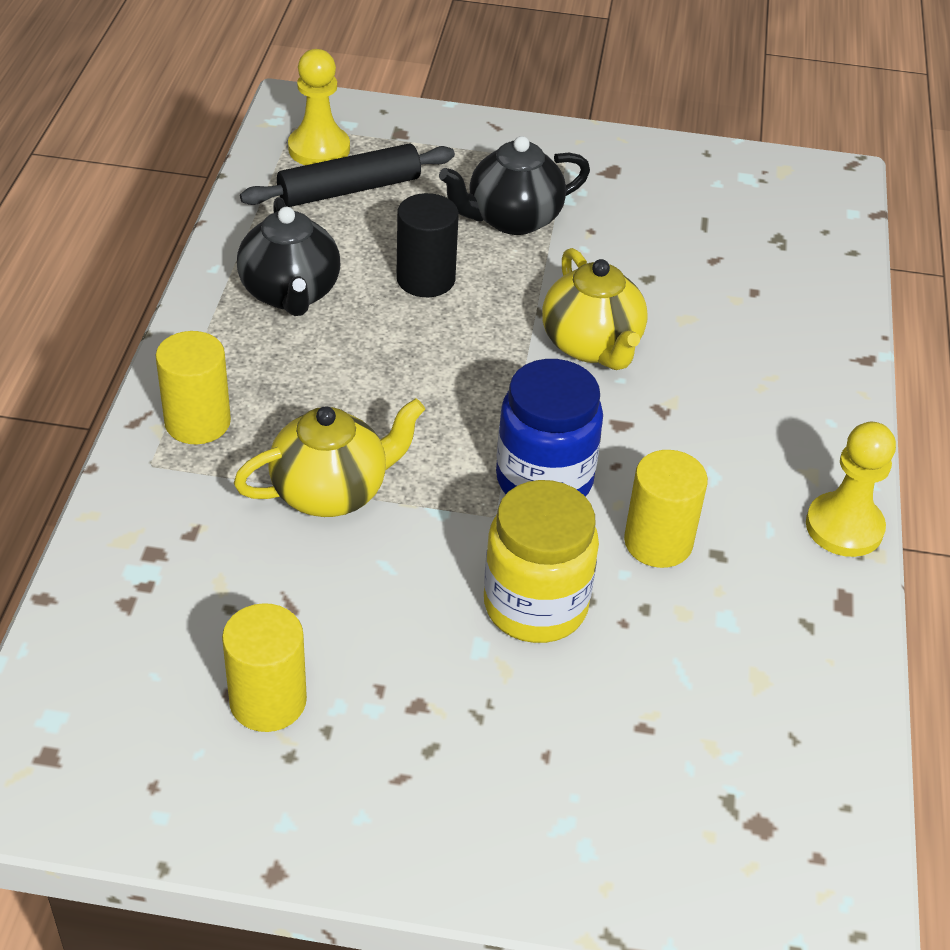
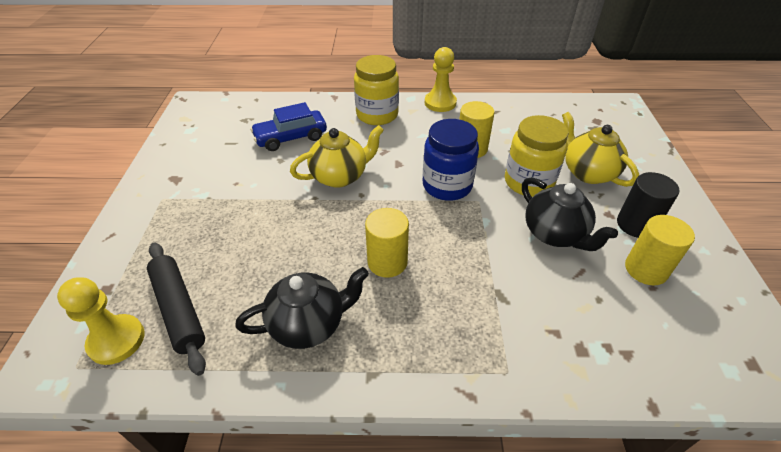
camera: 95 degrees left, 0 degrees up
yellow cylinder [156,331,231,444] -> yellow cylinder moved to [365,208,409,278]
yellow teapot [234,398,425,517] -> yellow teapot moved to [562,112,639,187]
black cylinder [396,193,459,297] -> black cylinder moved to [617,172,679,238]
black teapot [439,136,590,235] -> black teapot moved to [522,177,618,251]
none -> blue car [250,102,327,151]
none -> yellow jar [354,55,399,125]

